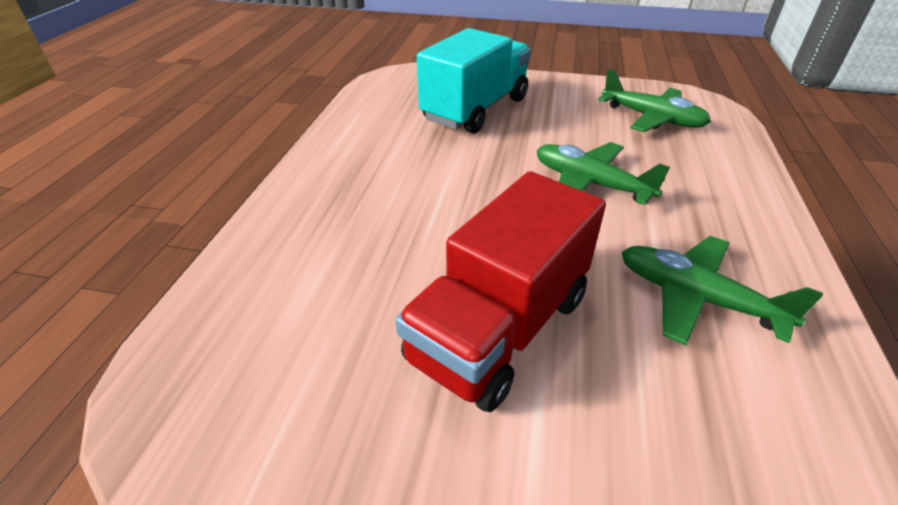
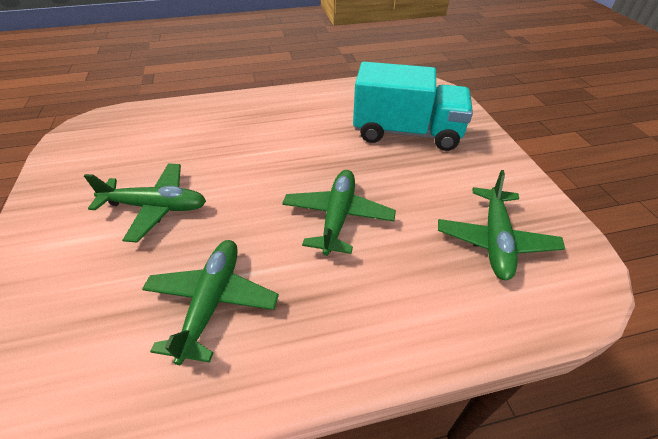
camera: 65 degrees right, 5 degrees up
red truck [395,171,606,412] -> green plane [84,163,206,243]

